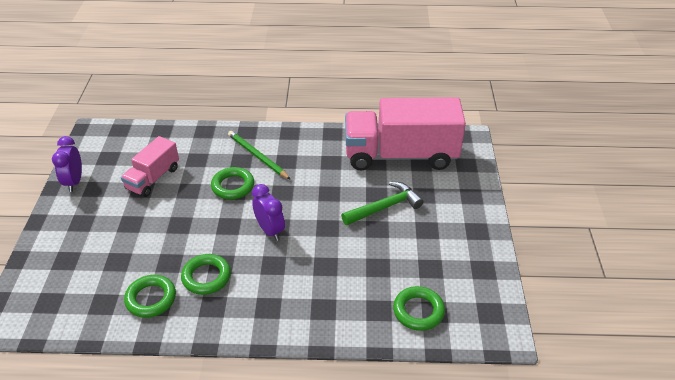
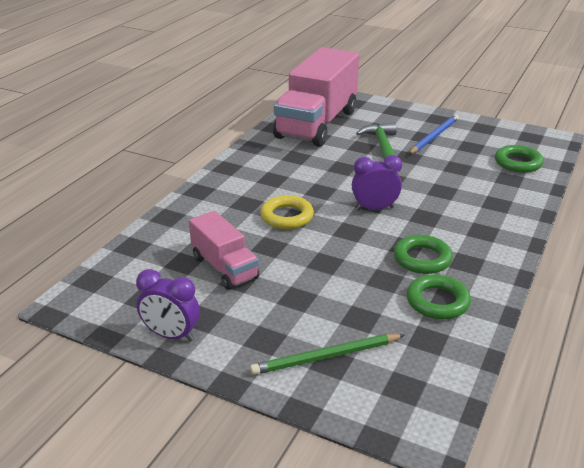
camera: 65 degrees left, 10 degrees down
green ring [211,167,254,199] -> yellow ring [260,195,314,229]
green pencil [228,131,291,180] -> green pencil moved to [250,334,404,375]
none -> blue pencil [409,114,459,154]

